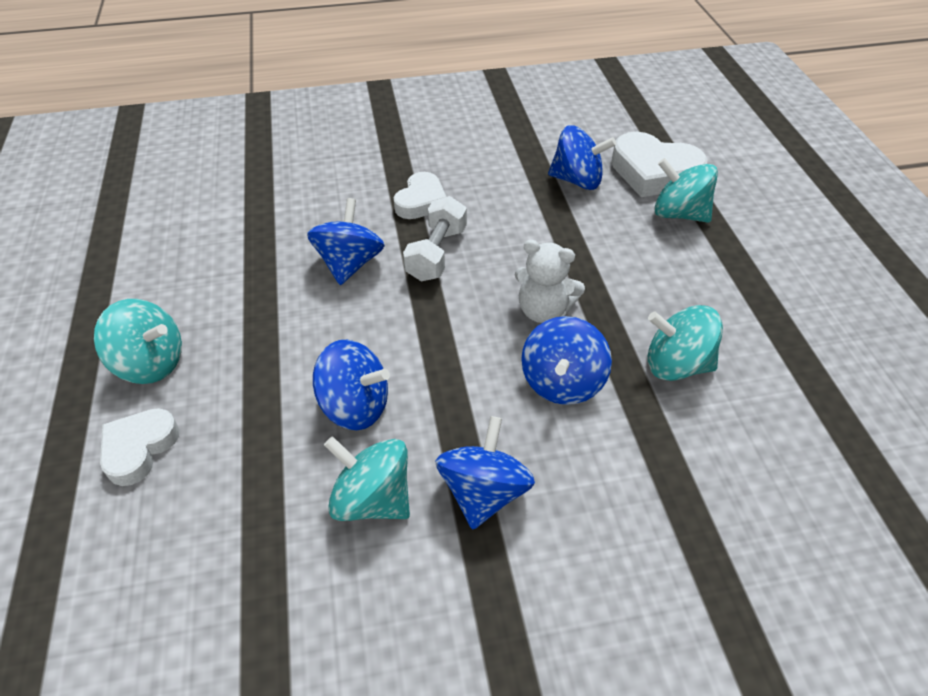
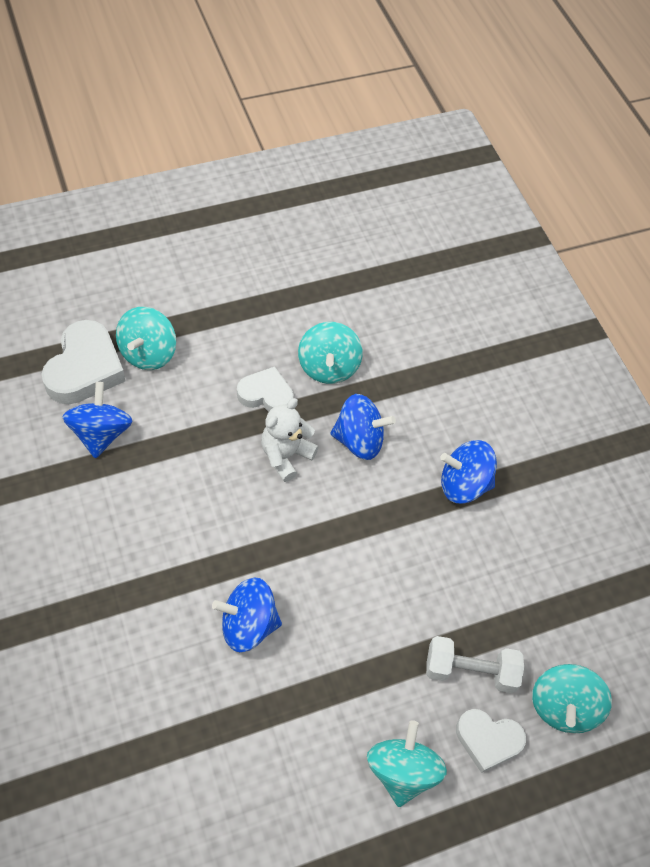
camera: 105 degrees left, 10 degrees up
blue spinning top [313,340,390,430] -> none
turquoise spinning top [324,436,410,521] -> turquoise spinning top moved to [532,664,612,733]
white heart [394,172,447,219] -> white heart moved to [237,366,293,412]
white dumbbell [403,196,467,282] -> white dumbbell moved to [426,636,524,693]
white teddy bear [515,240,585,323] -> white teddy bear turned 150 degrees counterclockwise [261,398,319,482]

